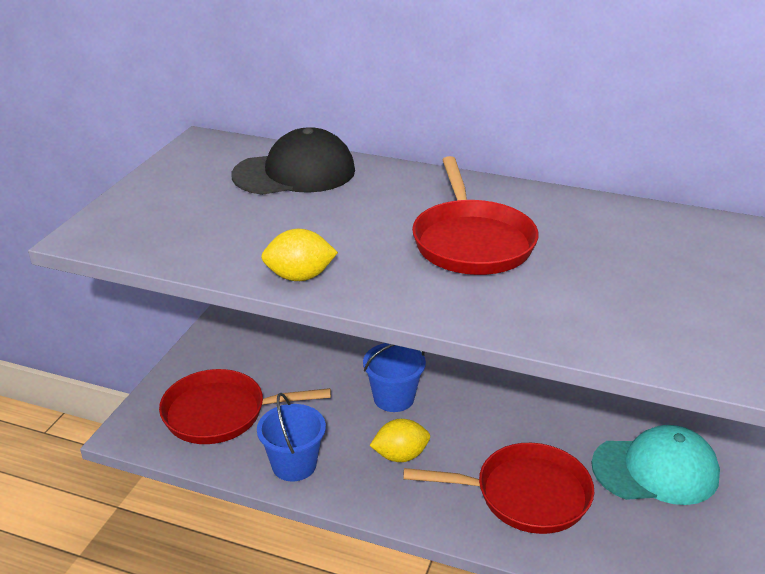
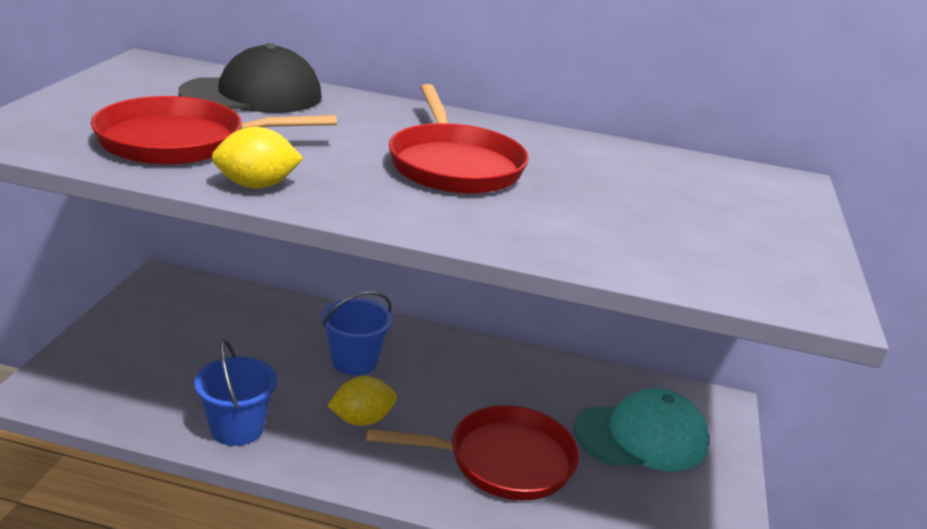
camera: 10 degrees left, 5 degrees down
red pan [159,369,331,444] -> red pan moved to [91,96,337,165]

